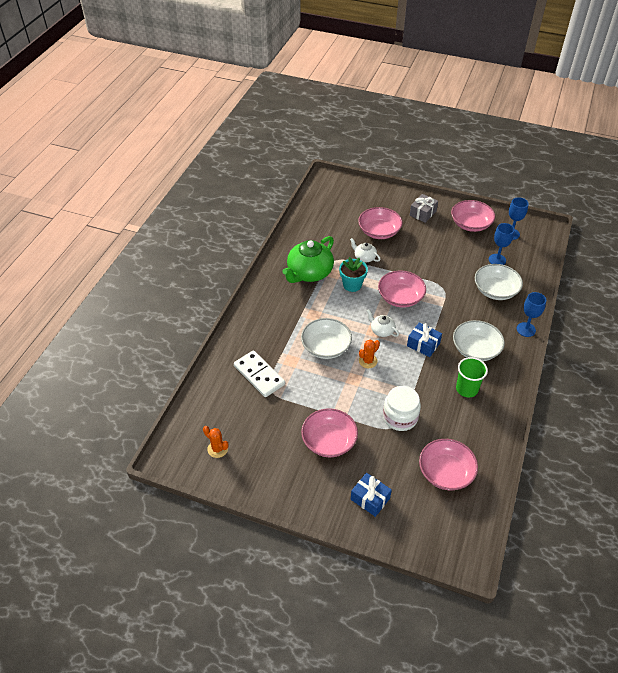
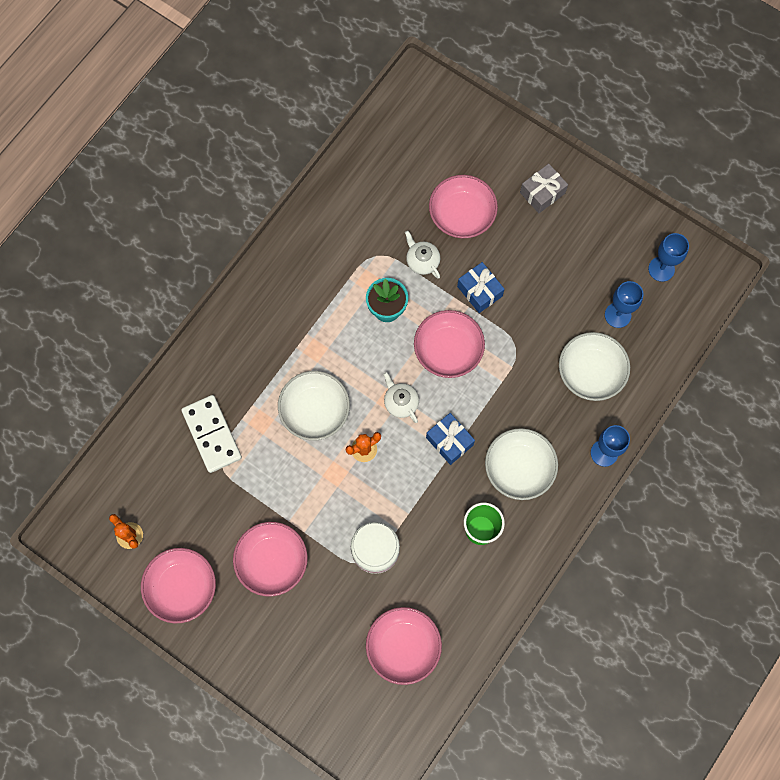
camera: 15 degrees right, 25 degrees up
green teapot [282,236,334,283] -> none
blue gift [351,473,392,517] -> blue gift moved to [457,262,504,313]
pink bowl [451,200,495,232] -> pink bowl moved to [141,548,216,624]

